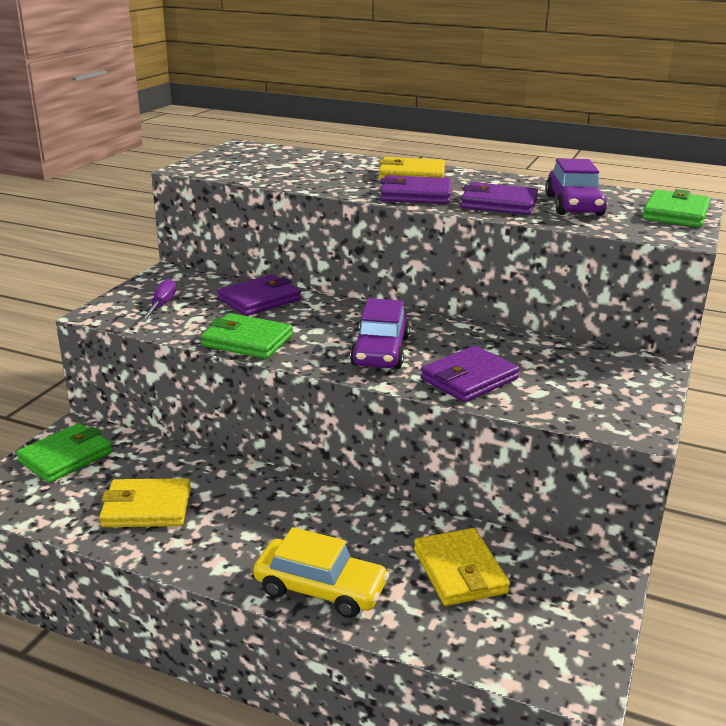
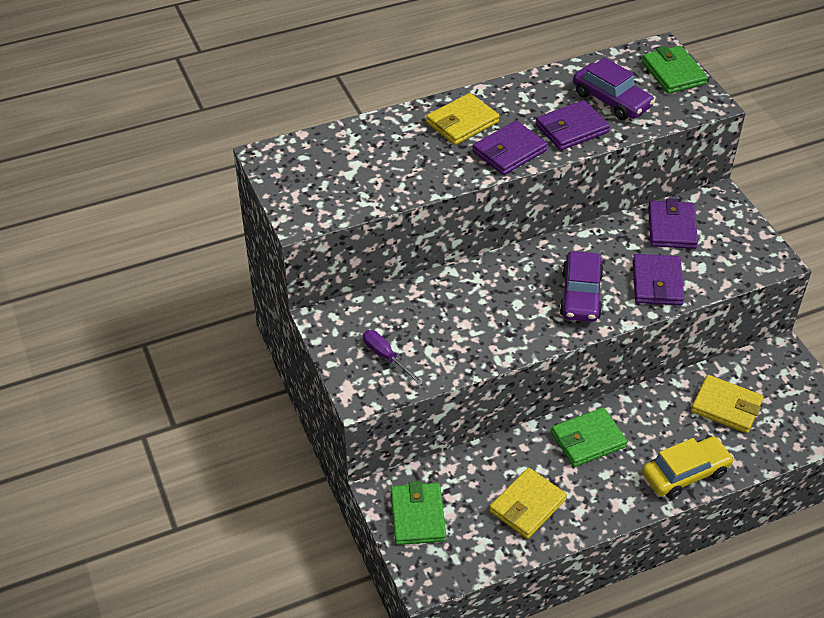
camera: 45 degrees left, 20 degrees up
green wallet [201,313,293,359] -> green wallet moved to [551,408,627,467]
purple wallet [218,275,301,316] -> purple wallet moved to [648,199,698,249]
purple car [350,298,410,369] -> purple car turned 45 degrees clockwise [559,251,604,322]

